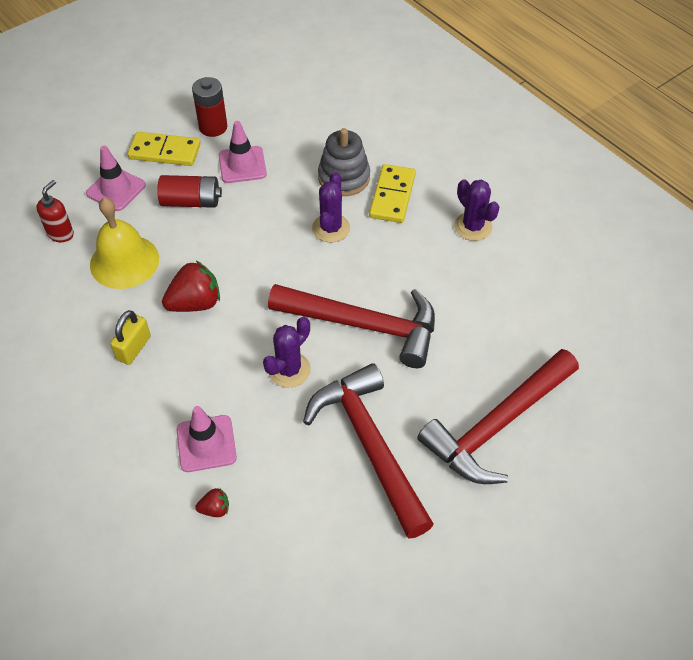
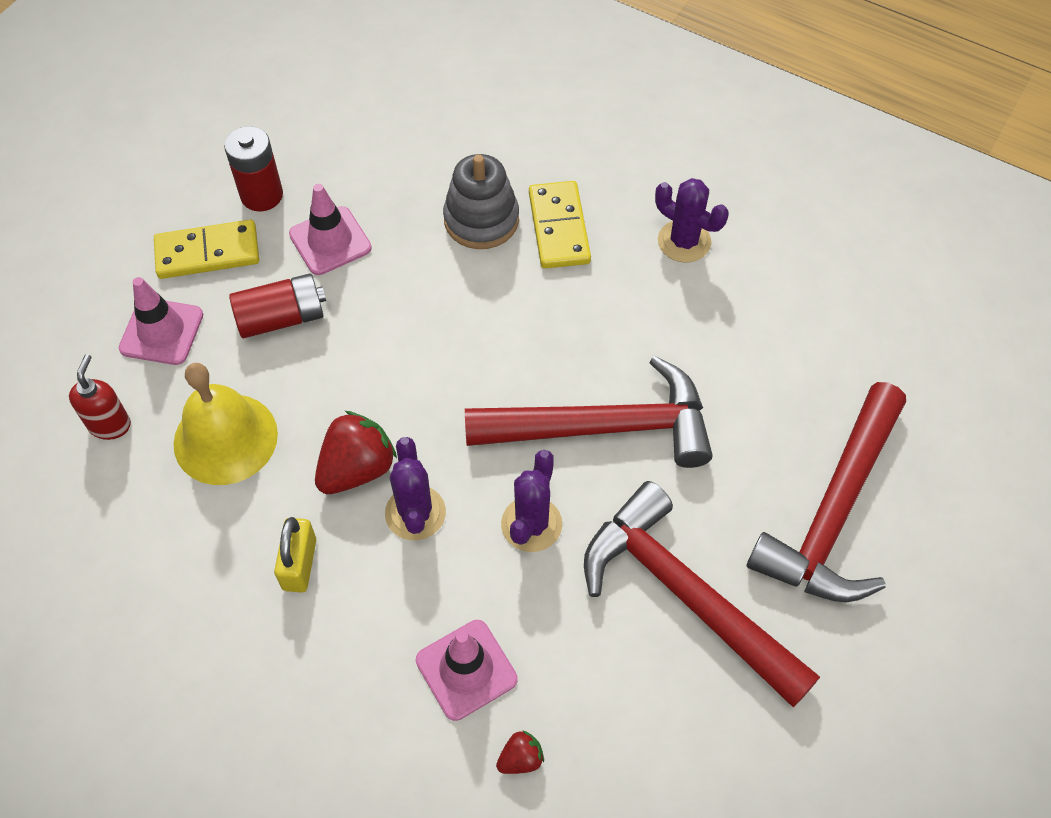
camera: 20 degrees left, 5 degrees up
purple cactus [312,172,350,242] -> purple cactus moved to [385,437,446,540]

